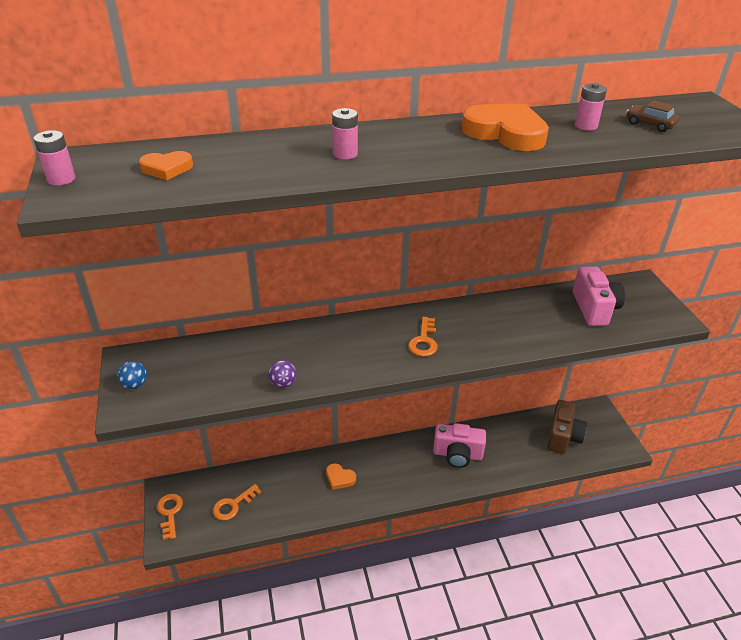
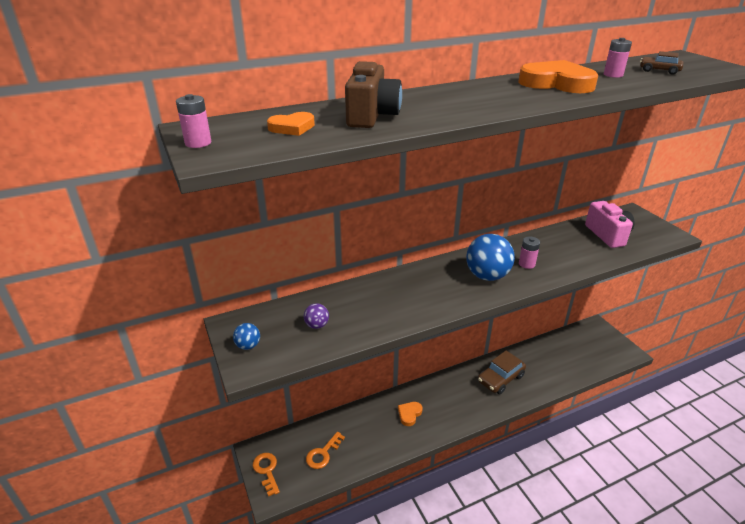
camera: 10 degrees left, 5 degrees down
purple ball [269,360,297,388] -> purple ball moved to [304,303,329,329]
orange heart [326,463,356,490] -> orange heart turned 105 degrees clockwise [398,402,423,426]
pink battery [332,108,358,159] -> pink battery moved to [519,236,540,269]
orange key [408,317,438,357] -> blue ball [466,234,515,281]
pink camera [433,423,486,468] -> brown car [478,350,526,394]
brown camera [547,400,587,454] -> brown camera moved to [345,61,402,128]

